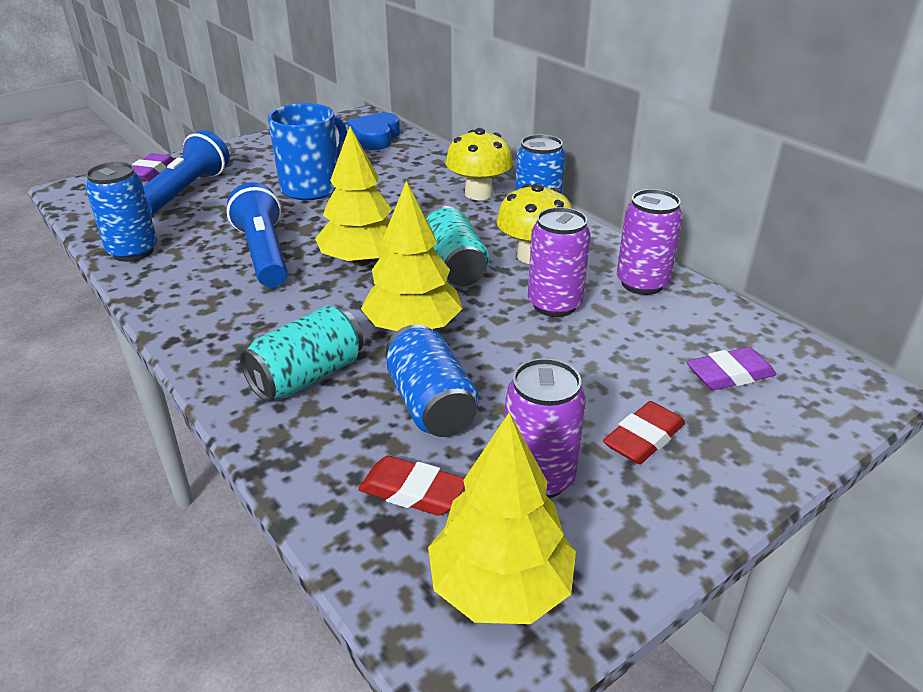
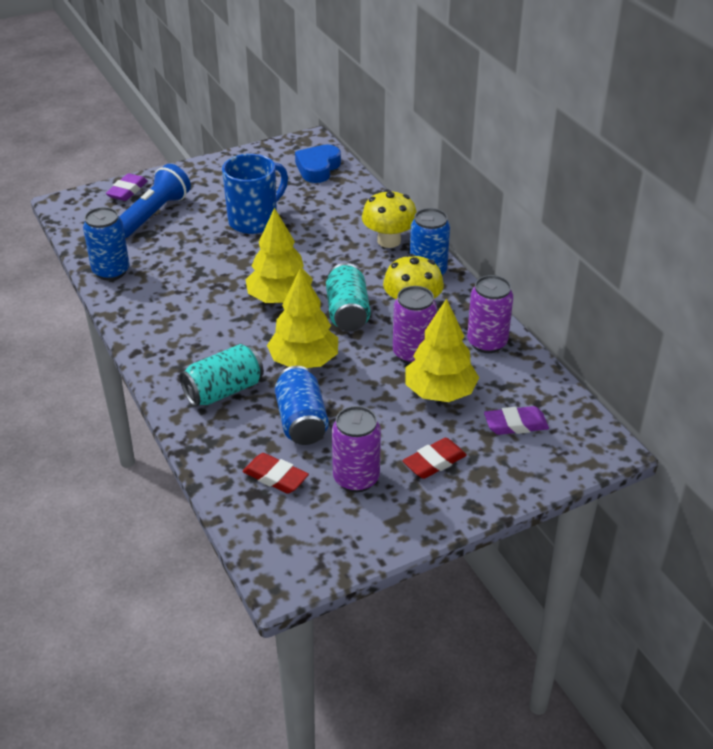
camera: 10 degrees right, 5 degrees up
blue flashlight [227,182,288,287] -> none
yellow tree [428,412,576,624] -> yellow tree moved to [405,299,479,402]

